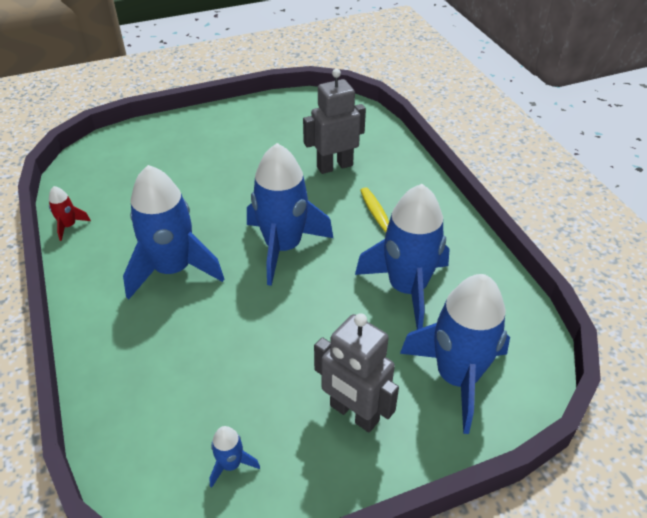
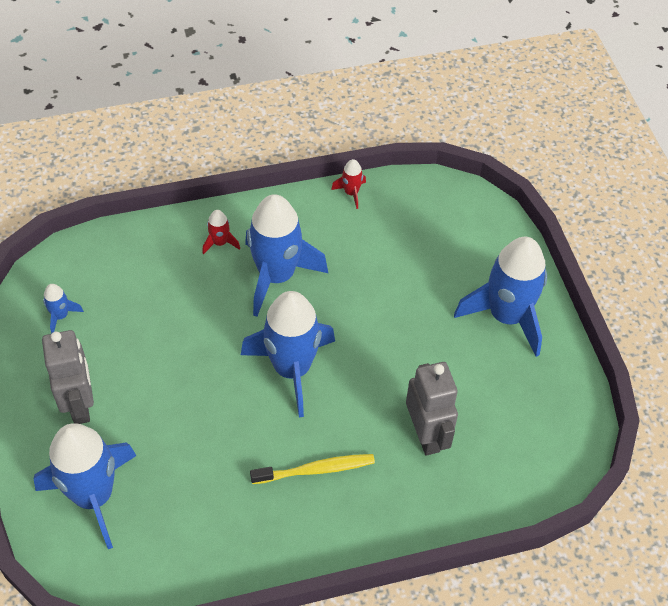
camera: 95 degrees right, 10 degrees up
grey robot [314,313,399,433] -> grey robot turned 120 degrees clockwise [42,330,94,424]
blue rocket [355,184,450,330] -> blue rocket moved to [454,237,547,357]
none -> red rocket [202,210,240,255]

